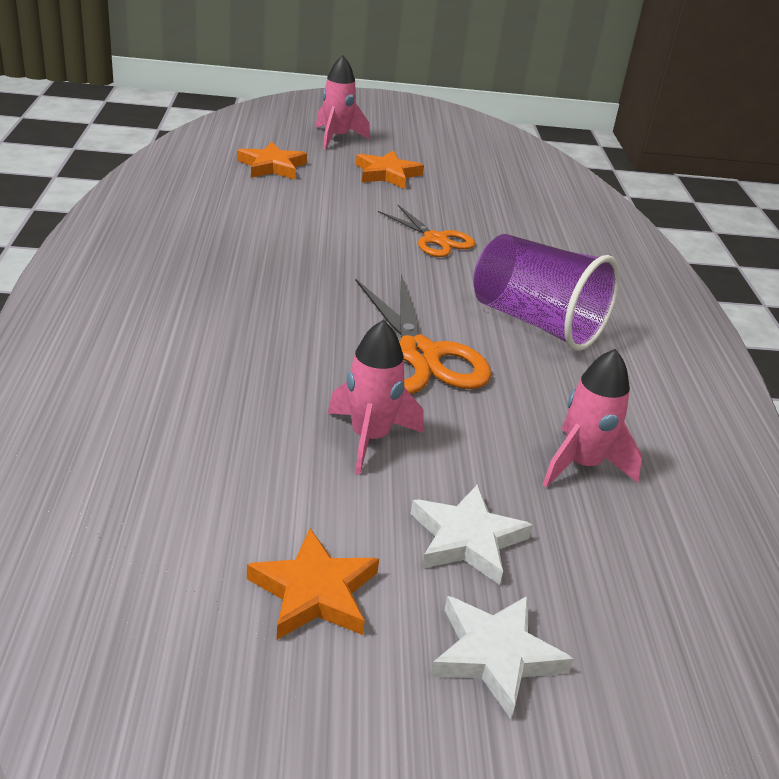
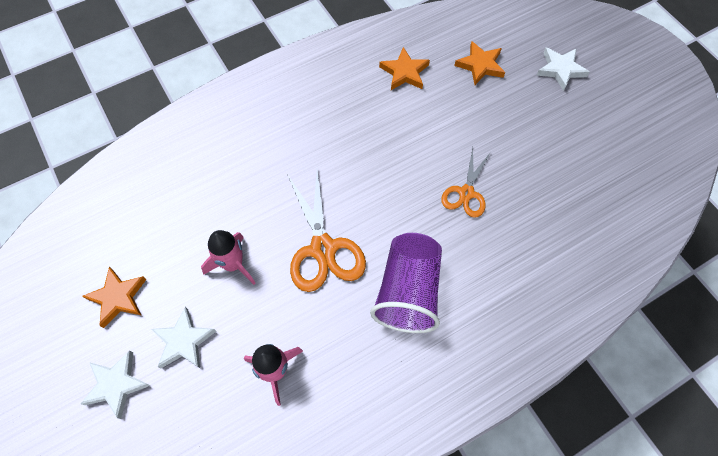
camera: 65 degrees right, 30 degrees up
pink rocket [316,55,370,150] -> white star [537,47,590,91]
orange scissors [355,274,491,394] -> orange scissors turned 60 degrees counterclockwise [287,170,366,292]
orange star [356,150,424,189] -> orange star moved to [379,47,430,90]

